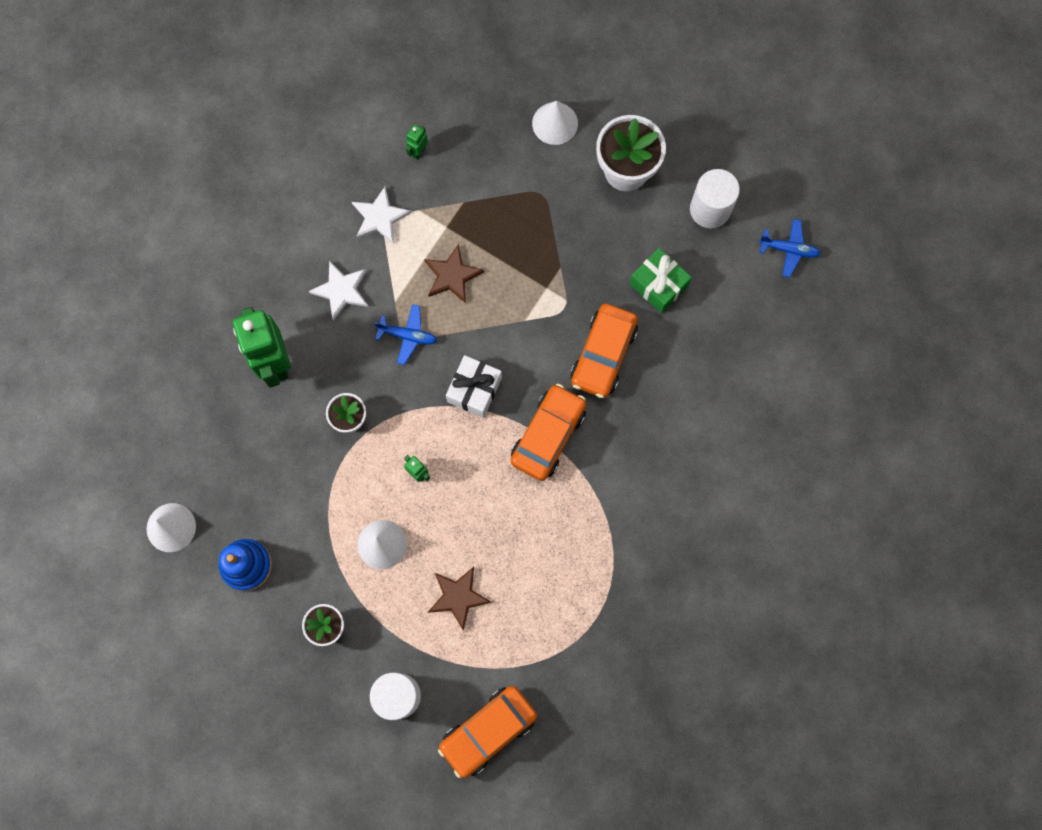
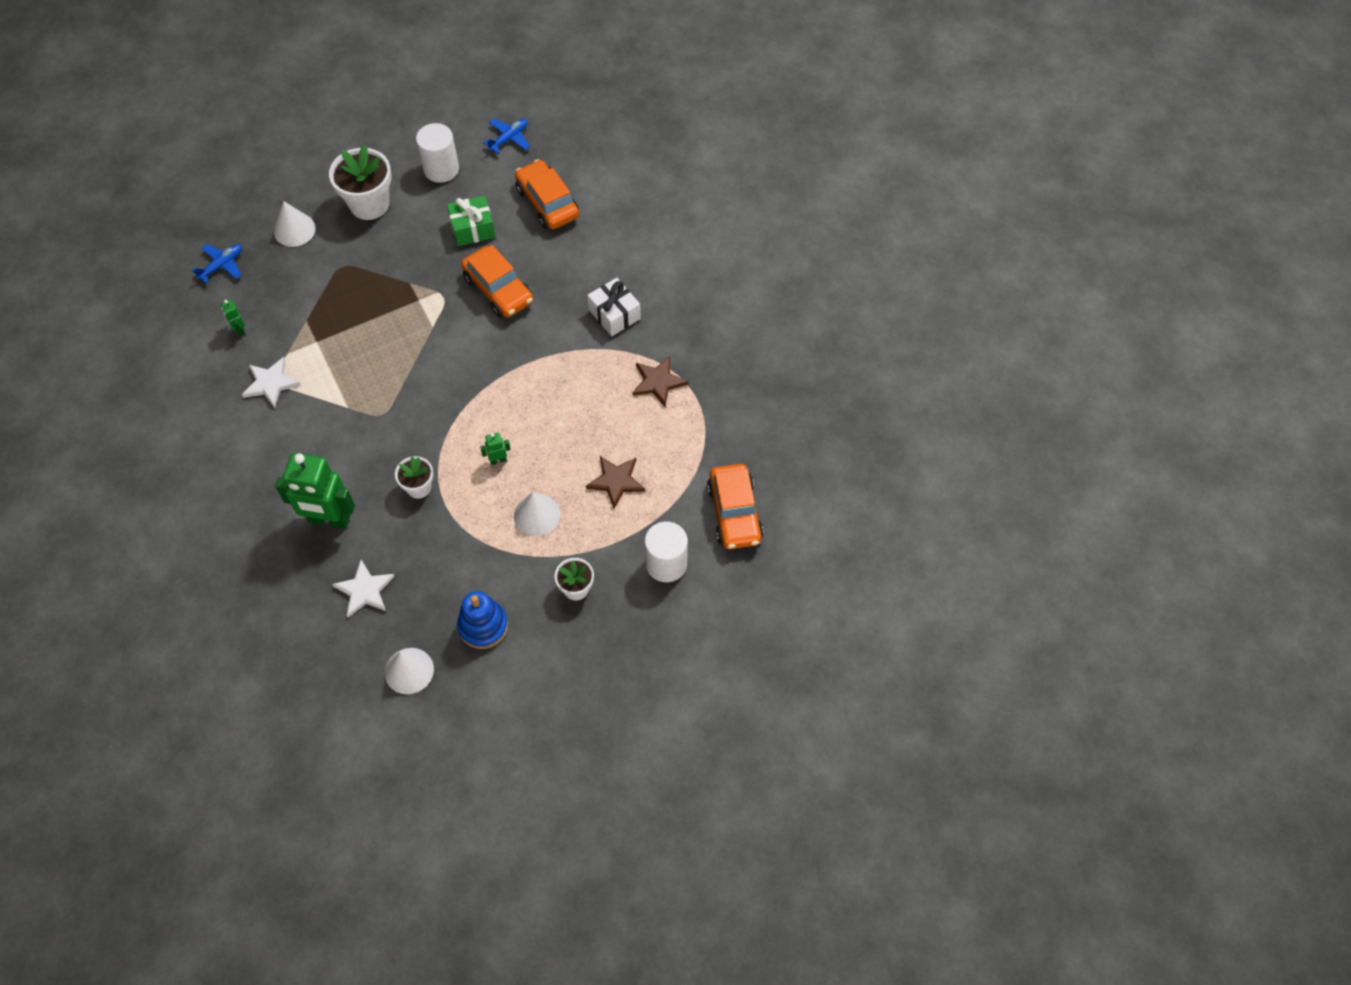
camera: 60 degrees left, 15 degrees down
white star [309,261,368,321] -> white star moved to [332,560,395,617]
blue plane [374,304,437,365] -> blue plane moved to [192,244,242,283]
brown star [424,244,484,303] -> brown star moved to [632,356,688,407]
white gift [446,355,502,418] -> white gift moved to [587,278,641,336]
orange car [511,384,586,481] -> orange car moved to [515,159,579,229]

